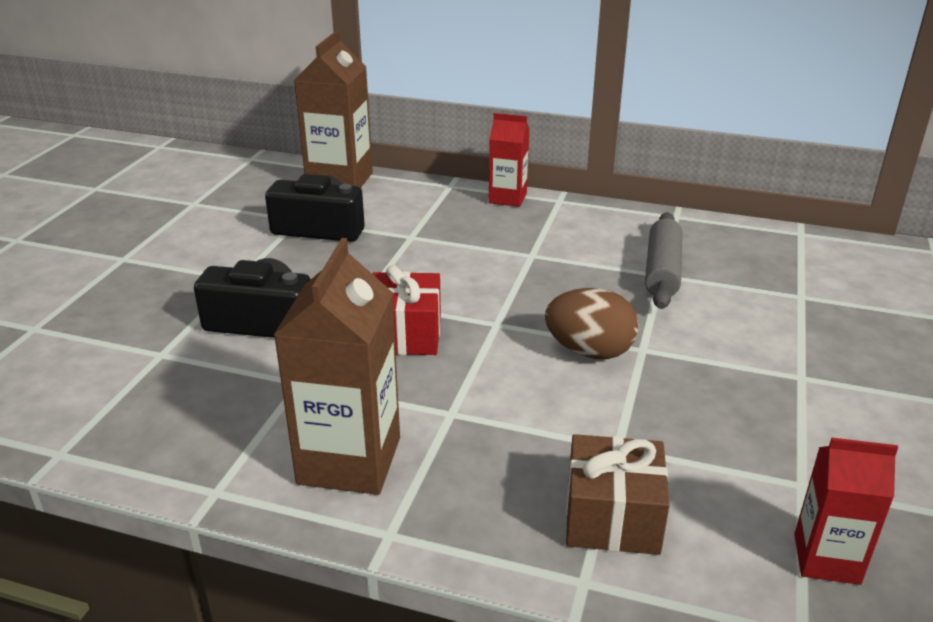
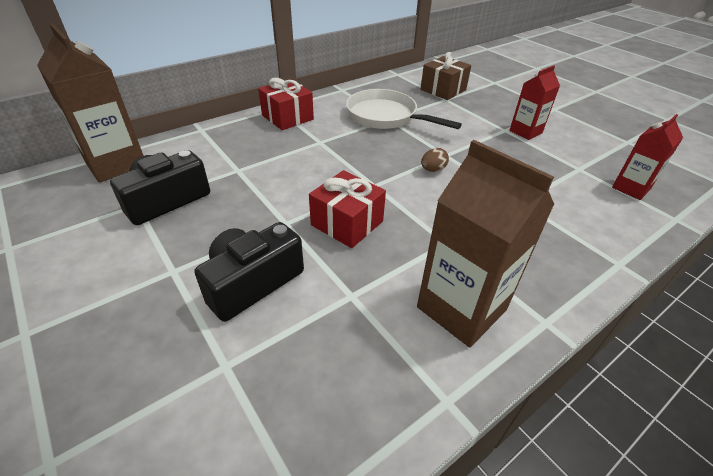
camera: 55 degrees left, 10 degrees up
red carton [489,113,530,207] -> red carton moved to [509,65,560,140]
brown egg [545,288,639,359] -> brown egg [421,148,449,172], size x0.53
brown gift [566,434,670,555] -> brown gift moved to [420,52,471,100]
grey rolling pin [645,212,683,309] -> white pan [346,89,462,129]
none -> red gift [258,78,314,130]

